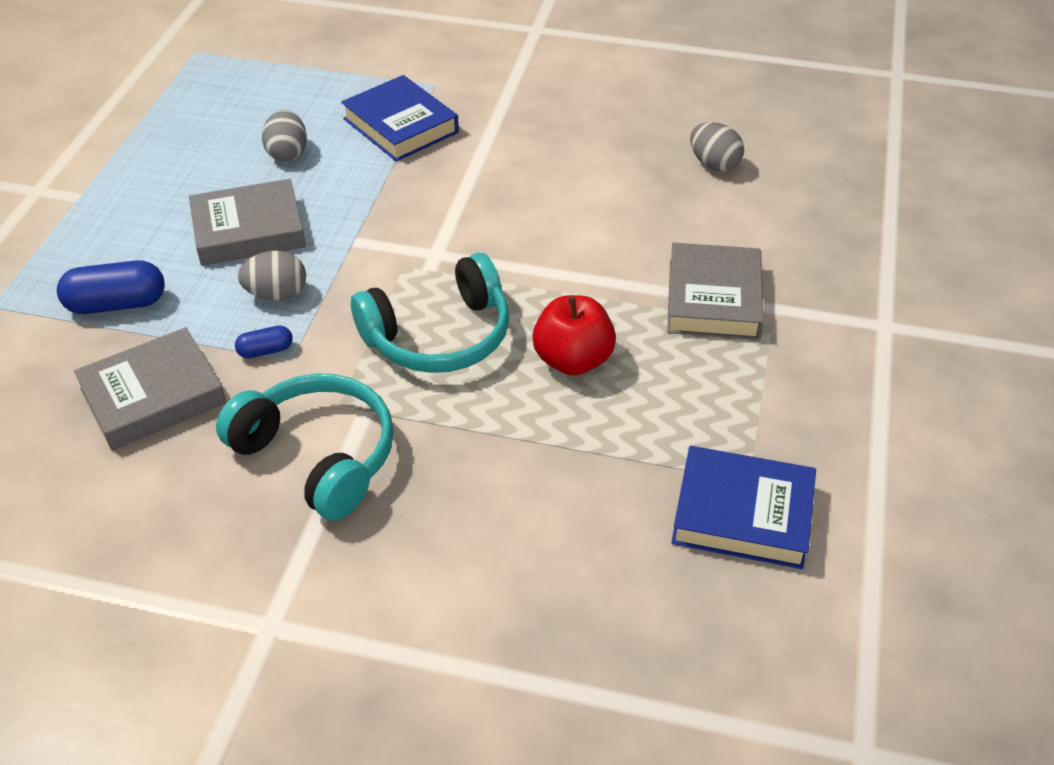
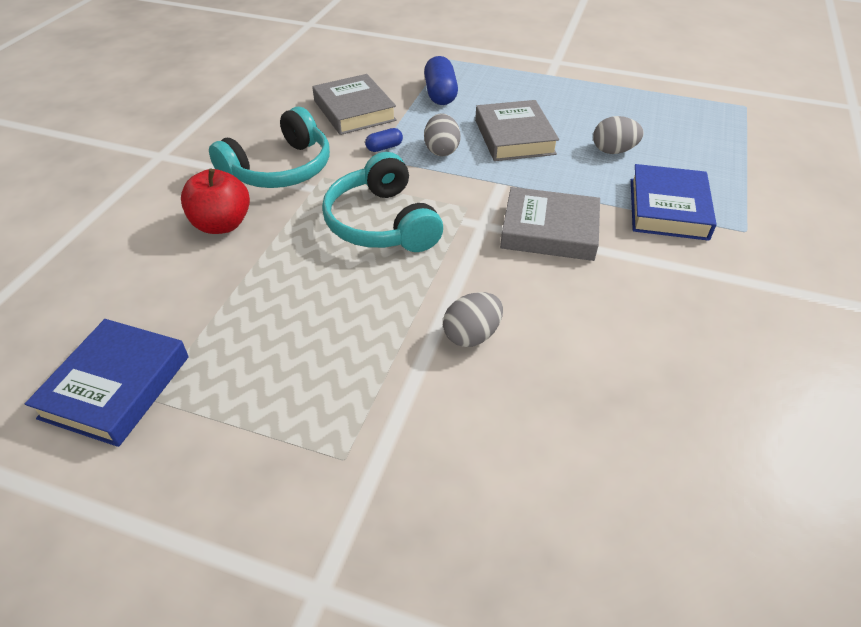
camera: 95 degrees right, 0 degrees up
blue capsule [235,325,293,358] -> blue capsule turned 75 degrees clockwise [365,128,403,152]
blue book [341,75,459,162] -> blue book turned 45 degrees counterclockwise [631,164,717,241]
red apple [532,295,616,375] -> red apple moved to [181,169,250,234]
grey book [667,242,764,340] -> grey book moved to [500,187,600,261]
grey egg [690,122,744,171] -> grey egg moved to [443,292,503,347]

